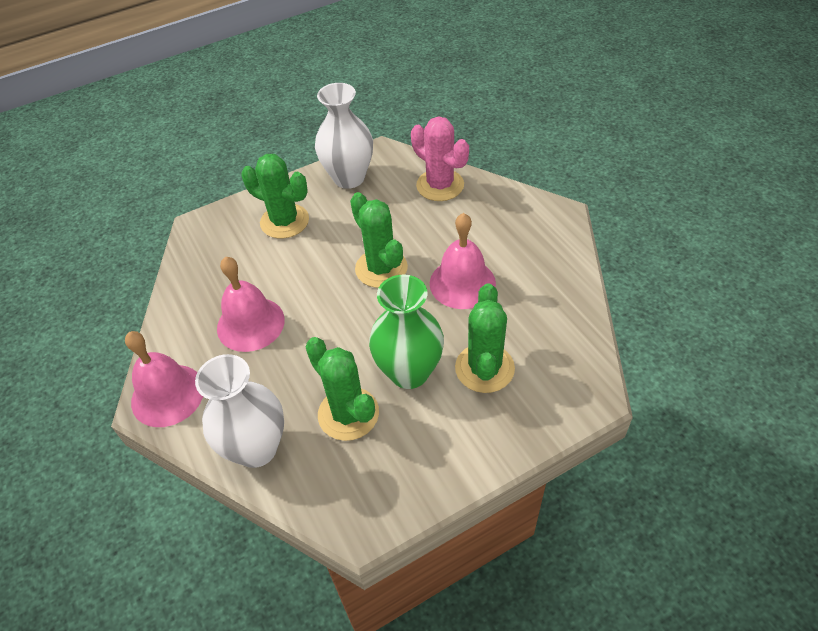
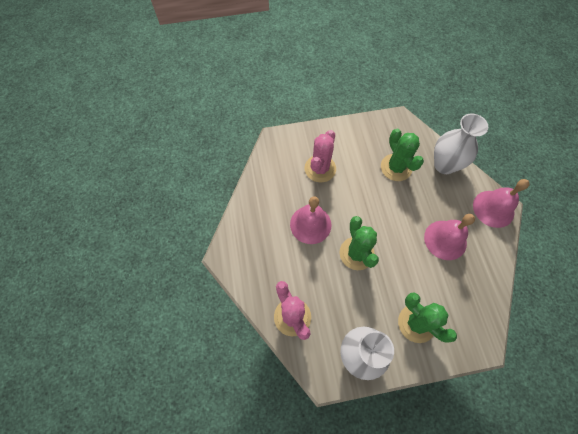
camera: 165 degrees left, 15 degrees up
green vase [369,275,444,389] -> none
green cactus [455,283,515,393] -> pink cactus [305,130,336,182]

